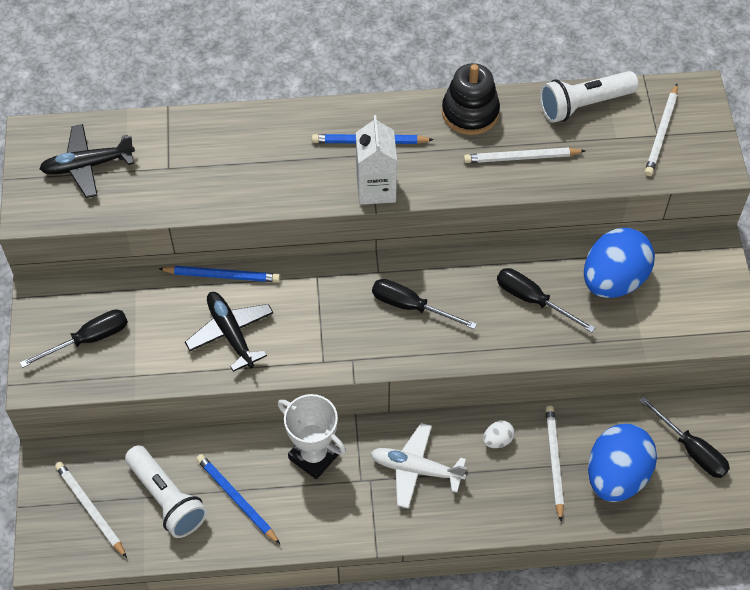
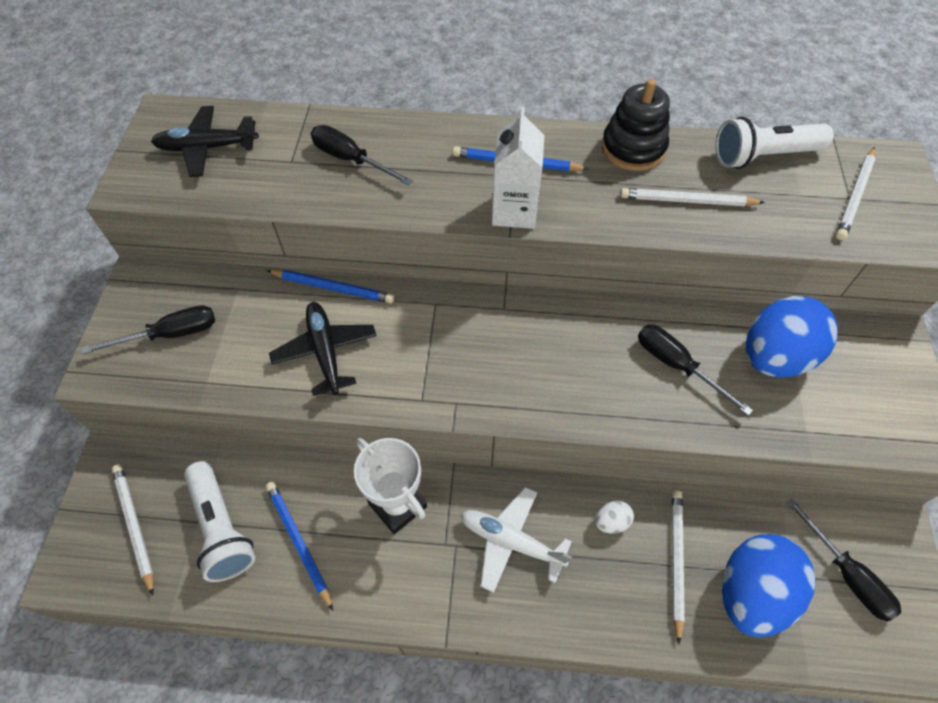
camera: 10 degrees right, 0 degrees up
black screwdriver [372,279,477,330] -> black screwdriver moved to [311,125,413,185]

